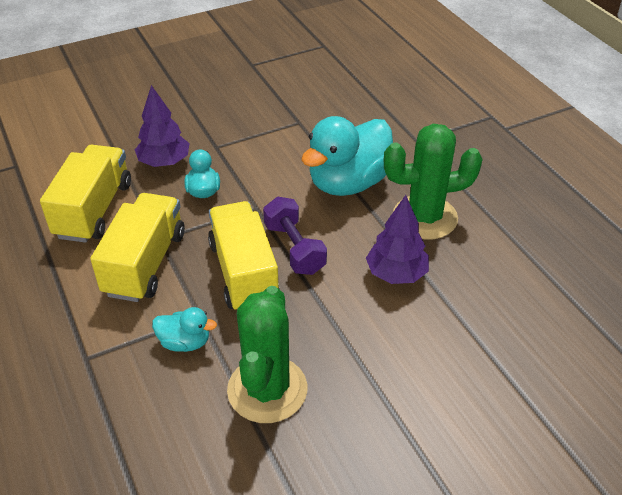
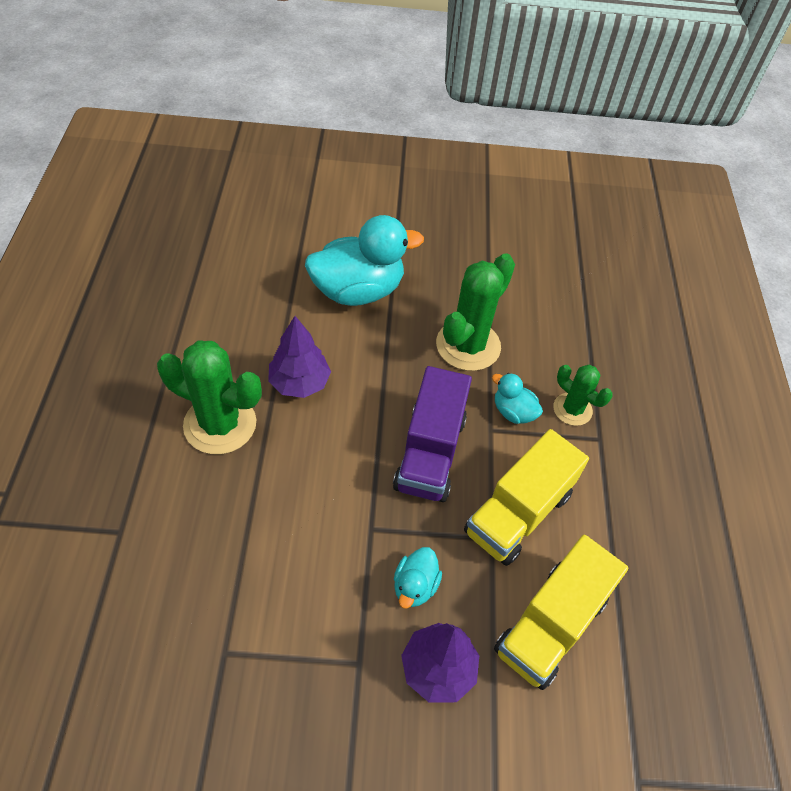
camera: 155 degrees left, 10 degrees up
yellow truck [208,201,280,309] -> purple truck [393,366,472,502]
purple dumbbell [263,197,327,275] -> none
turquoise duck [301,116,393,196] -> turquoise duck moved to [305,215,424,306]
none -> green cactus [553,365,612,426]

